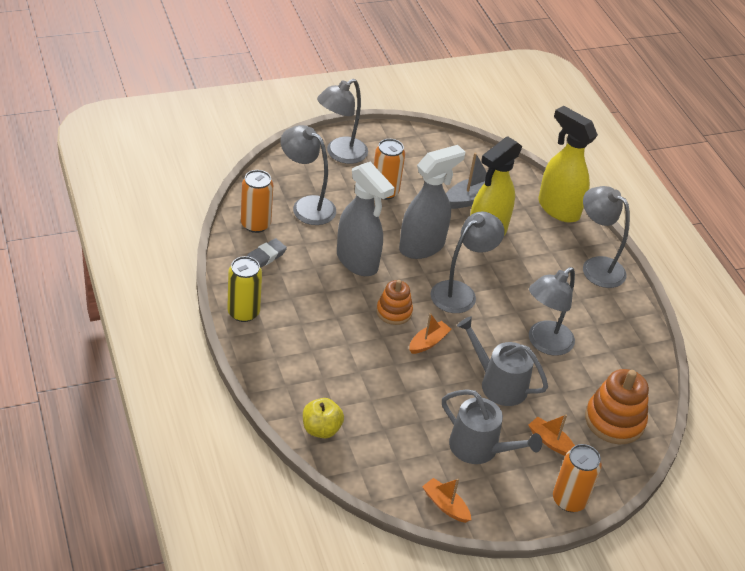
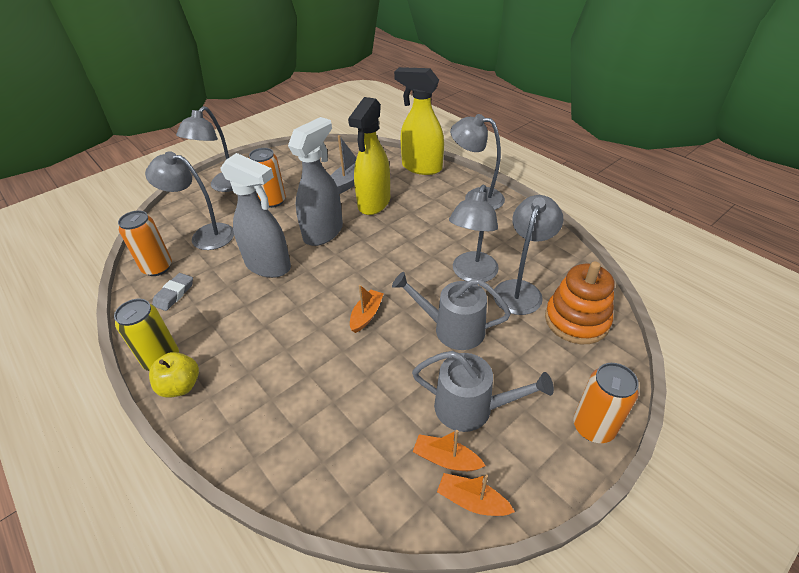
camera: 15 degrees left, 0 degrees up
yellow apple [303,398,344,438] -> yellow apple moved to [149,352,199,398]
orange stacking toy [376,280,413,325] -> none
grey lamp [431,212,505,313] -> grey lamp moved to [493,195,563,315]
orange boat [528,414,575,456] -> orange boat moved to [413,430,485,471]

